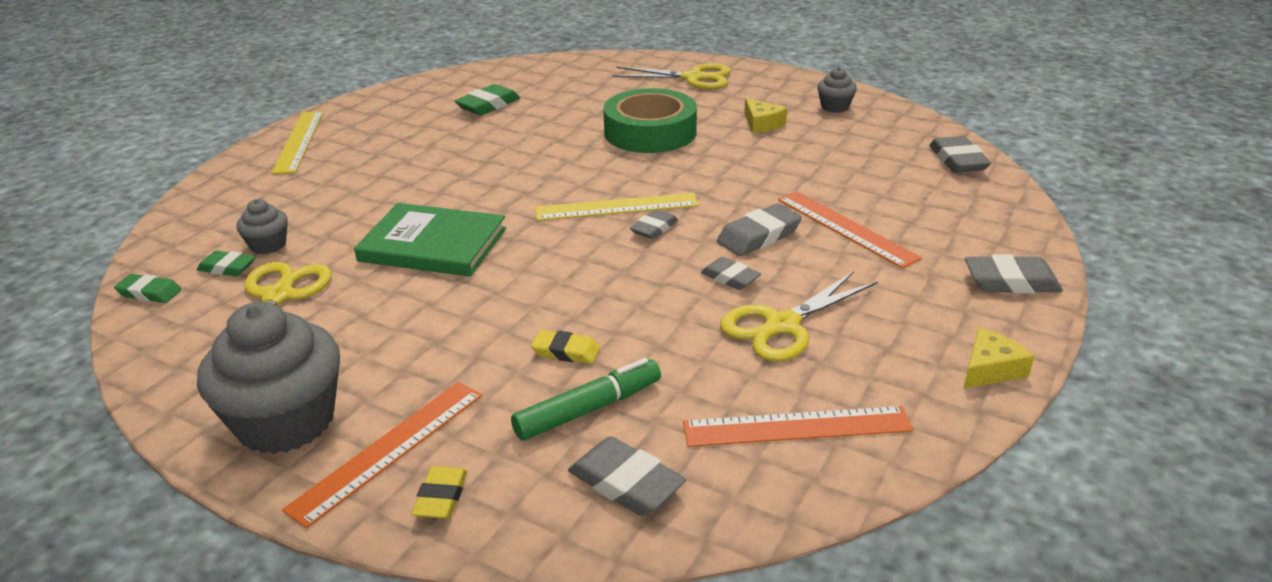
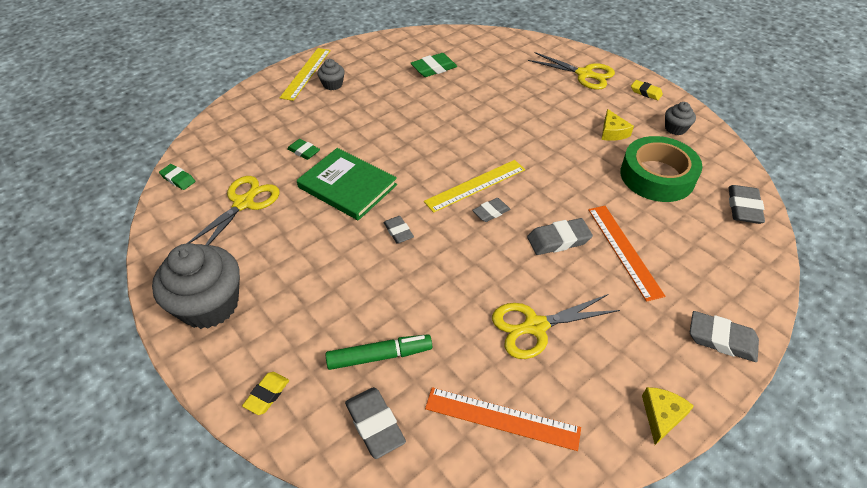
camera: 20 degrees right, 15 degrees up
green eraser [197,251,256,276] -> green eraser moved to [287,139,320,160]
grey cupcake [236,199,288,254] -> grey cupcake moved to [317,59,345,90]
orange ruler [282,382,482,528] -> none
yellow eraser [531,330,600,364] -> yellow eraser moved to [631,80,663,100]
yellow ruler [535,193,699,221] -> yellow ruler turned 45 degrees counterclockwise [424,160,525,213]
green tape [603,88,697,153] -> green tape moved to [620,136,702,202]
grey eraser [701,257,761,290] -> grey eraser moved to [383,216,414,244]
yellow cheese [964,328,1034,389] -> yellow cheese turned 45 degrees counterclockwise [642,387,694,445]

